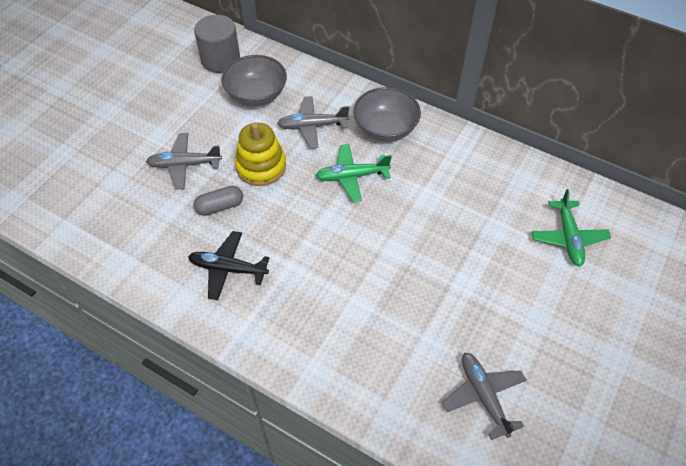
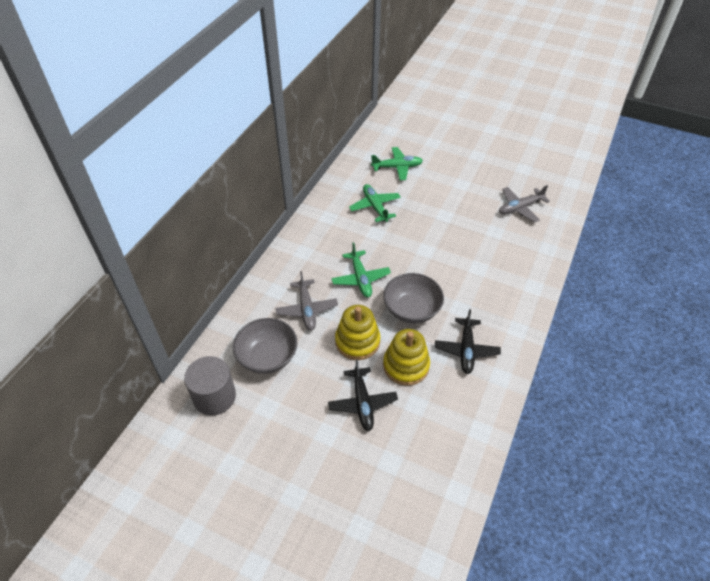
camera: 95 degrees left, 5 degrees down
grey plane [146,133,222,189] -> black plane [328,359,398,431]
grey capsule [194,186,243,216] -> yellow stacking toy [383,329,430,386]
grey bowl [353,87,421,142] -> grey bowl moved to [383,273,444,324]
none -> green plane [349,184,401,222]

